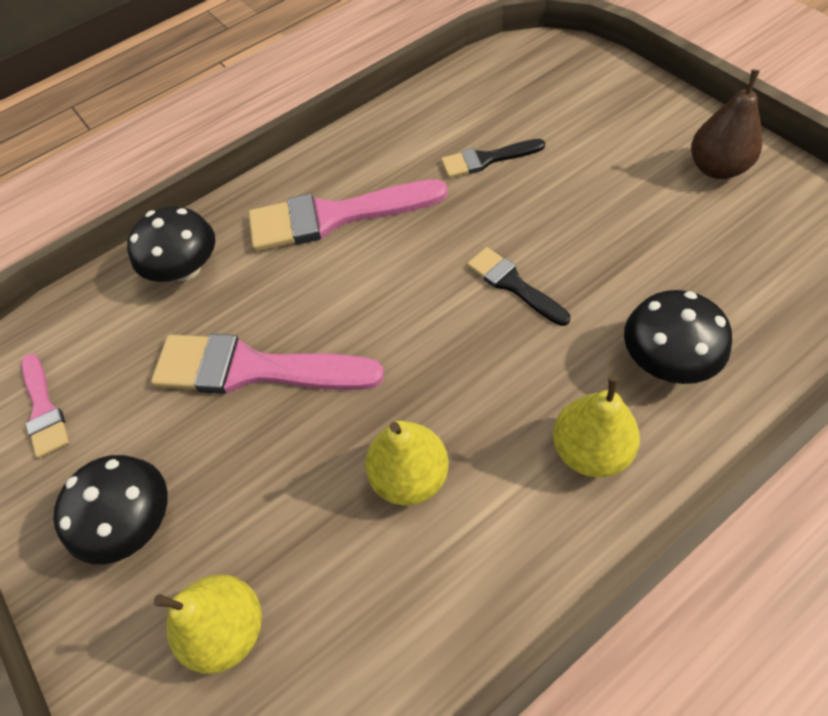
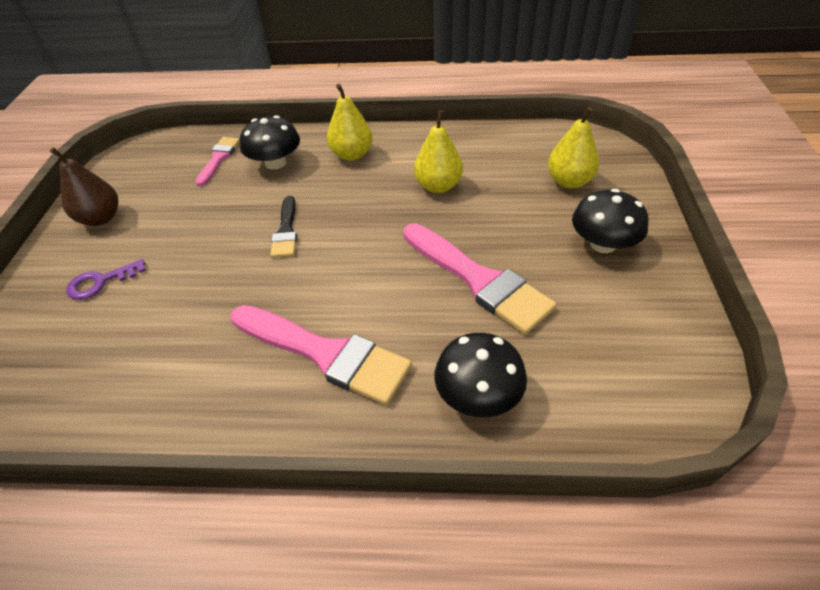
camera: 145 degrees left, 10 degrees down
pink brush [21,354,69,458] -> pink brush moved to [195,137,240,186]
black brush [441,139,545,178] -> none
none -> purple key [66,259,146,300]

